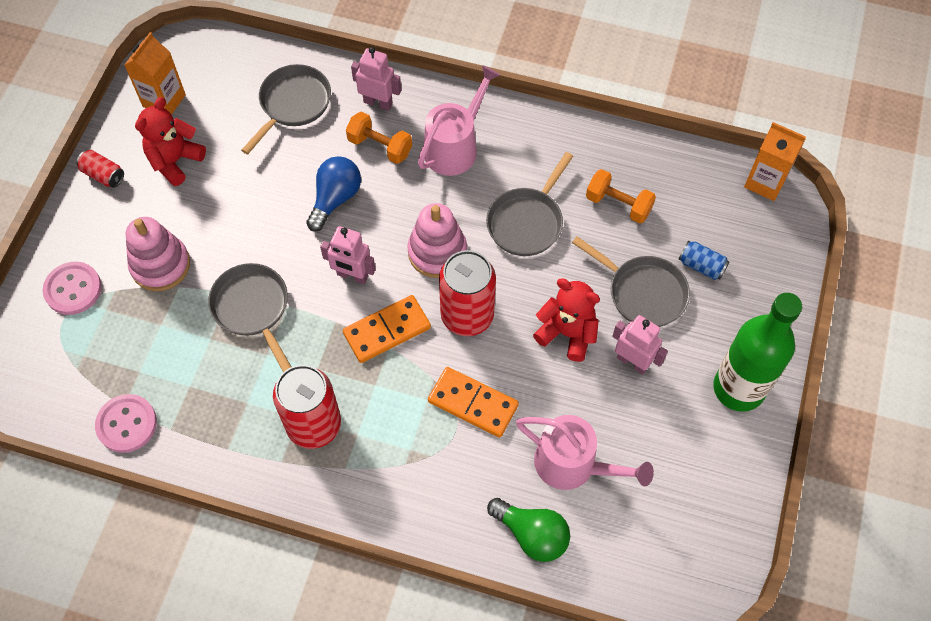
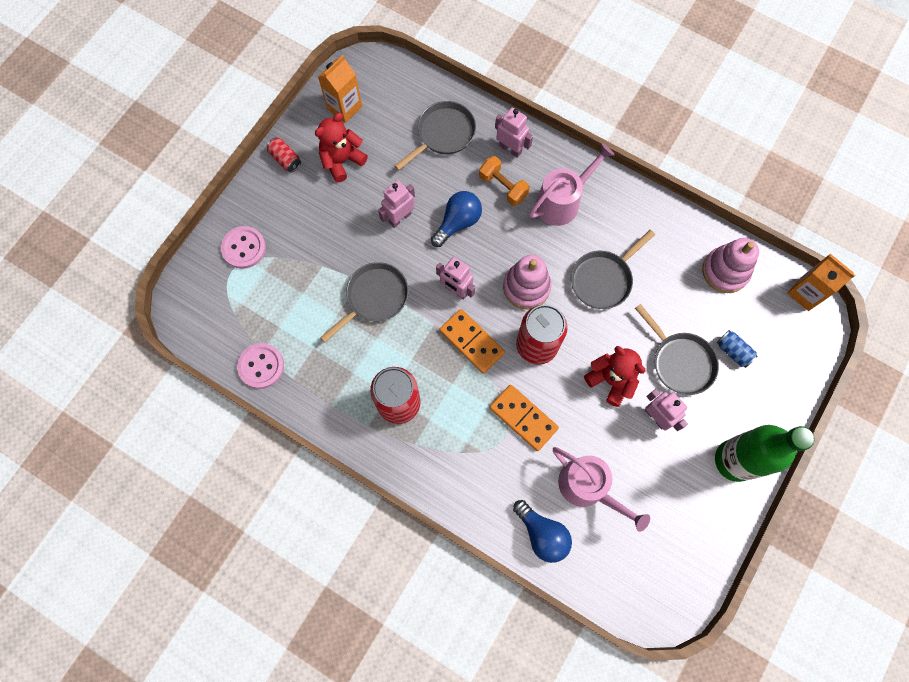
camera: 15 degrees right, 10 degrees up
pink stacking toy [126,217,190,291] -> pink stacking toy moved to [702,238,759,293]
grey pan [208,263,291,372] -> grey pan turned 60 degrees clockwise [320,262,409,343]
orange domino [343,295,431,363] -> orange domino turned 60 degrees clockwise [439,309,505,374]
green light bulb [487,498,570,562] -> blue light bulb [513,500,572,563]
orange dumbbell [586,169,656,224] -> none
none -> pink robot [378,180,415,228]

